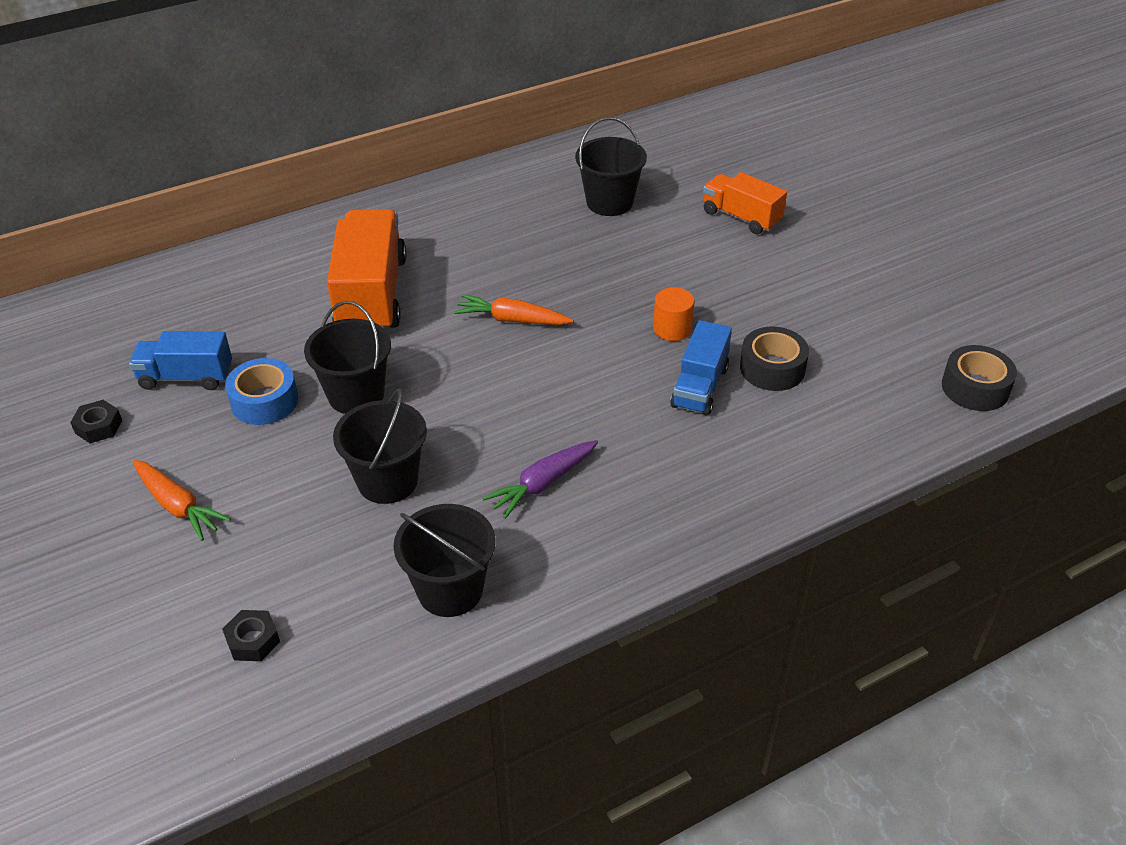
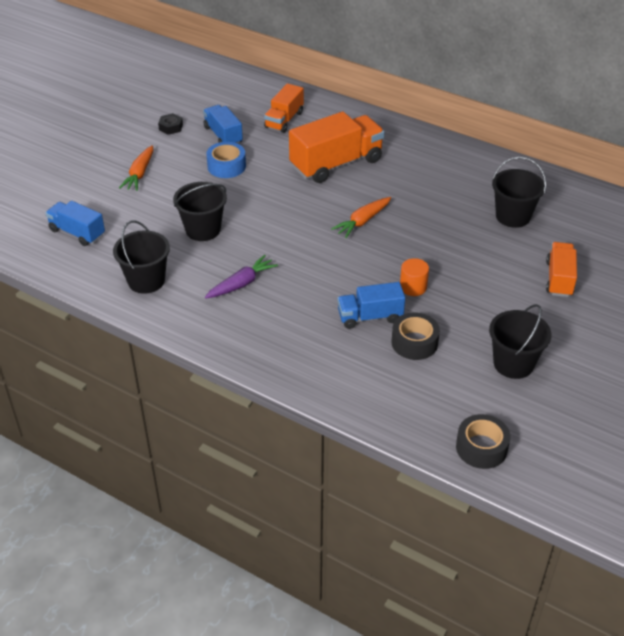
camera: 60 degrees right, 0 degrees up
black nut [222,610,280,661] -> blue truck [45,201,105,246]
black bucket [304,301,391,414] -> black bucket moved to [489,304,551,379]
orange carrot [454,294,573,325] -> orange carrot turned 120 degrees counterclockwise [331,197,391,238]
purple carrot [482,440,598,519] -> purple carrot turned 120 degrees clockwise [205,255,278,299]
none -> orange truck [264,83,304,133]

